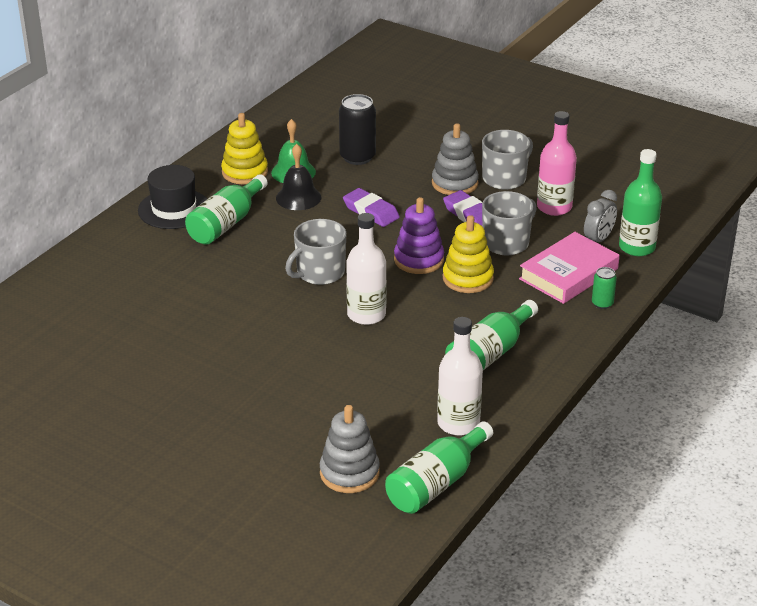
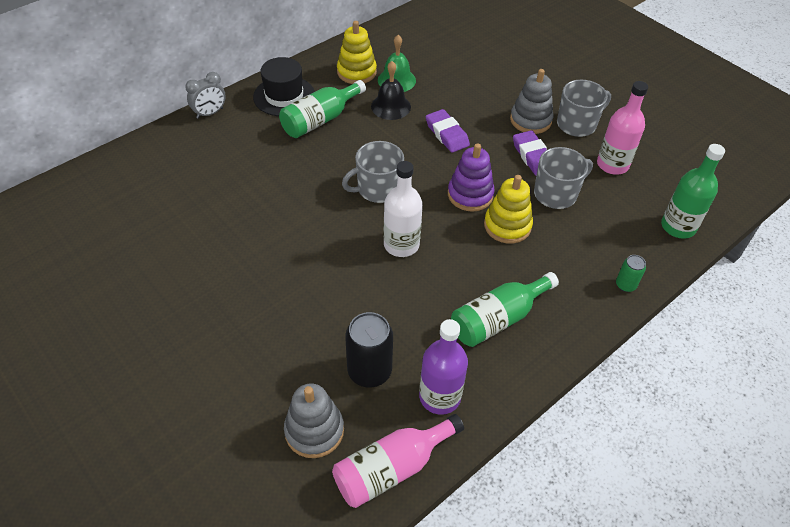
camera: 15 degrees right, 15 degrees up
black can [339,94,376,165] -> black can moved to [345,312,393,387]
green bottle [385,421,493,514] -> pink bottle [332,414,464,508]
white bottle [437,317,483,436] -> purple bottle [419,319,468,415]
pink book [519,232,620,304] -> none
grey clock [584,190,617,242] -> grey clock moved to [185,72,226,119]

